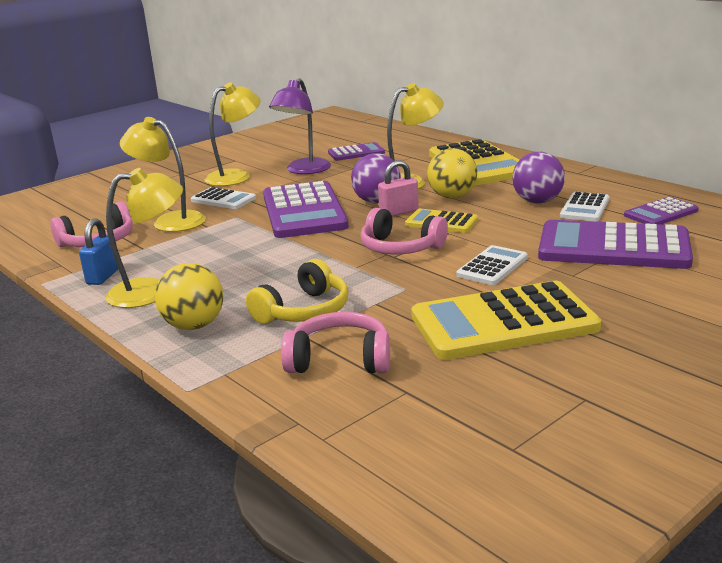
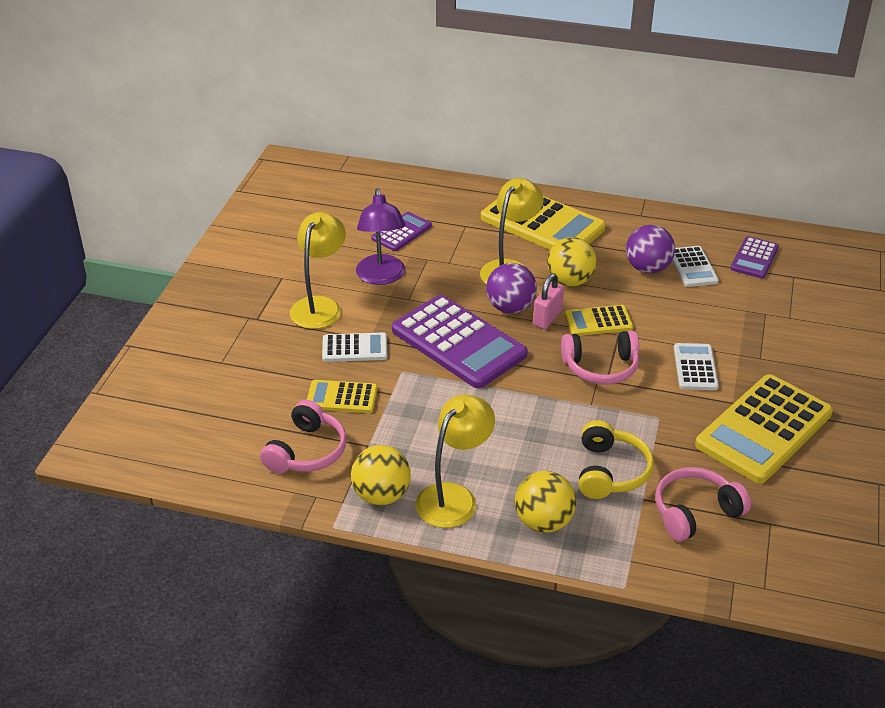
camera: 35 degrees left, 15 degrees up
blue padlock [79,218,118,285] -> yellow ball [351,445,411,505]
yellow lamp [120,117,206,232] -> yellow calculator [307,380,378,413]
purple calculator [538,220,693,269] -> none

